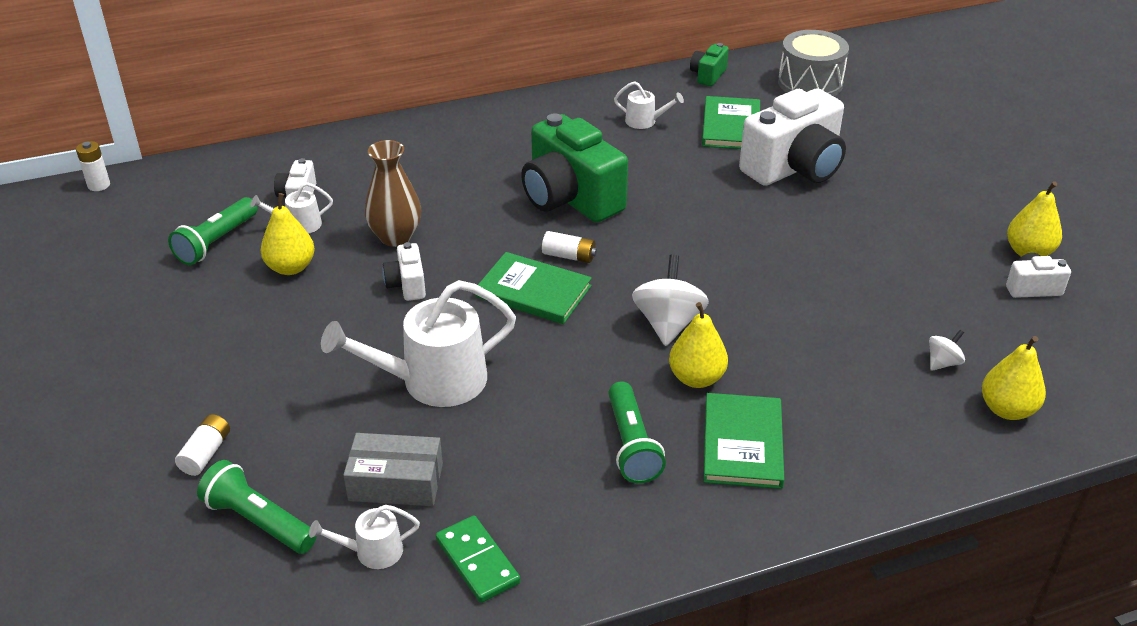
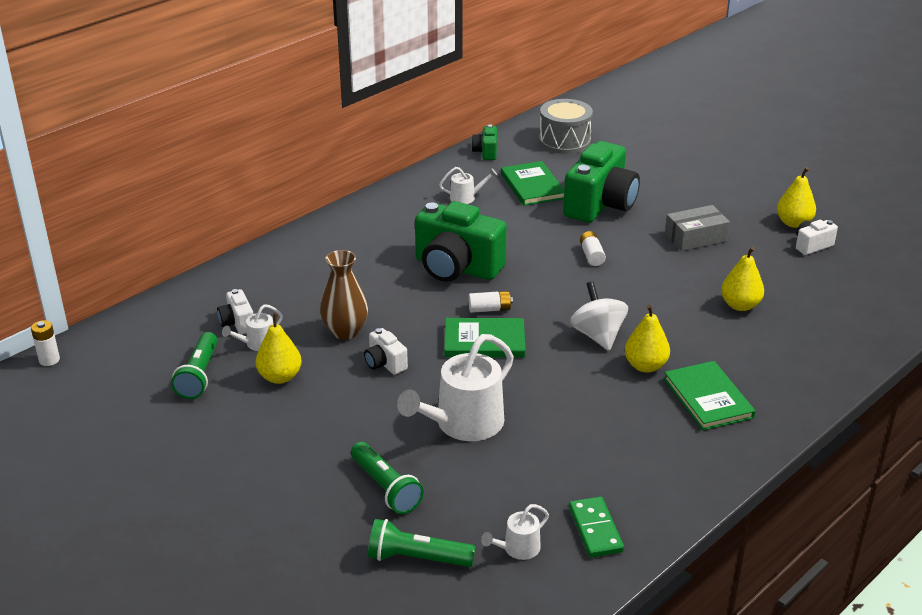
camera: 25 degrees left, 5 degrees down
white battery [175,414,230,476] -> white battery moved to [580,231,606,266]
grey box [343,433,443,506] -> grey box moved to [665,205,730,251]
green domino [436,515,520,603] -> green domino turned 45 degrees clockwise [569,497,624,557]
green flashlight [609,381,666,483] -> green flashlight moved to [351,442,424,514]
white camera [739,89,846,186] -> green camera [563,141,640,223]
white spinning top [929,330,965,371] -> none
yellow pear [982,336,1046,420] -> yellow pear moved to [721,247,764,311]

